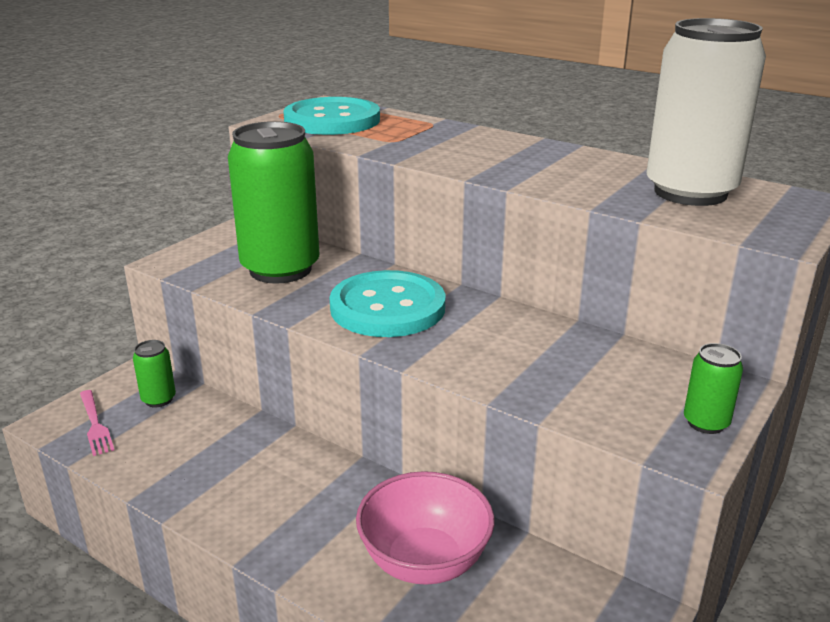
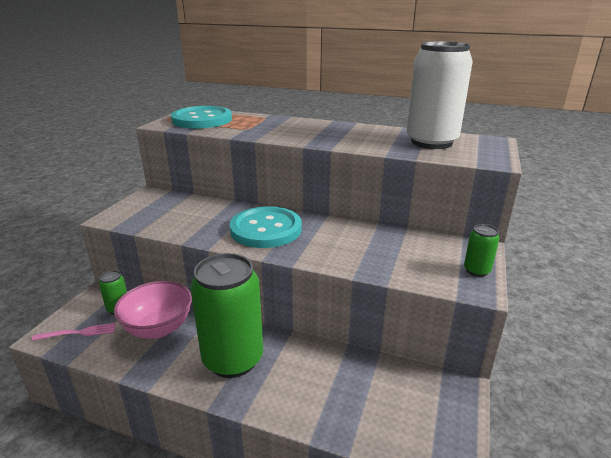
camera: 15 degrees left, 0 degrees up
pink fork [80,390,114,456] -> pink fork turned 60 degrees counterclockwise [32,323,116,341]
green can [228,121,319,284] -> green can moved to [190,253,263,378]
pink bowl [356,471,494,585] -> pink bowl moved to [114,281,192,339]

